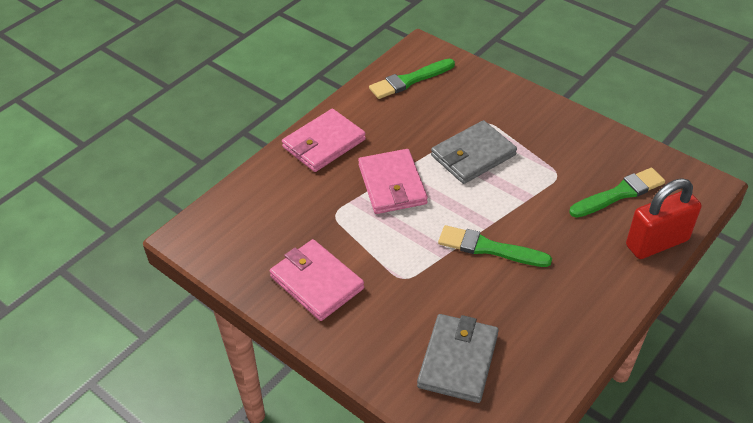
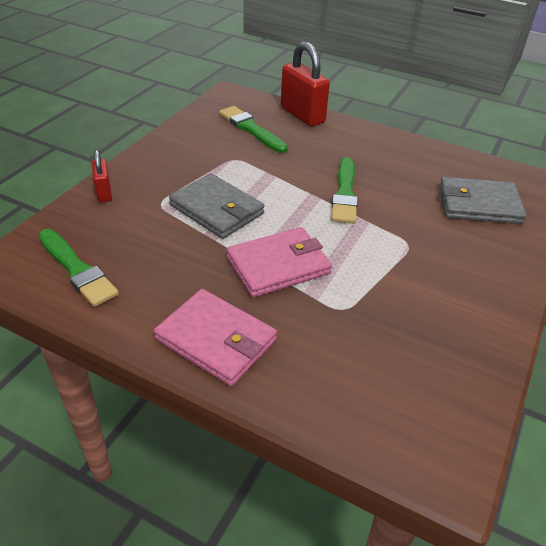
camera: 105 degrees left, 5 degrees down
pink wallet [270,239,364,321] -> none
none -> red padlock [92,150,112,202]

